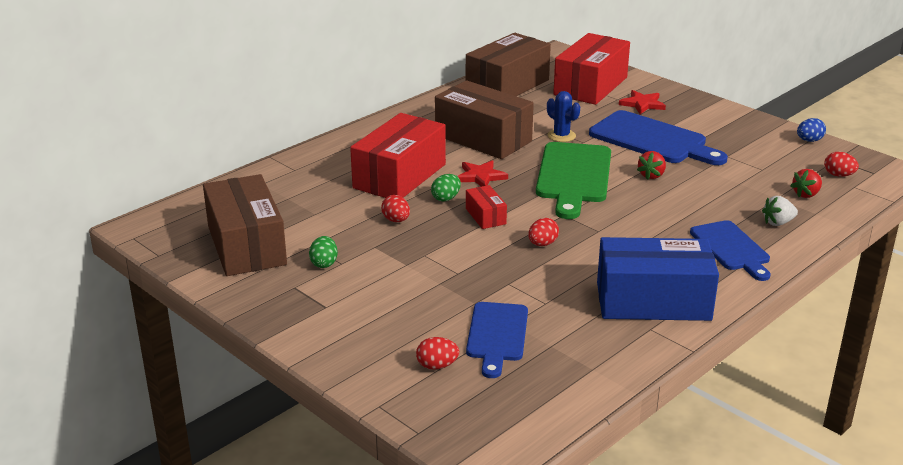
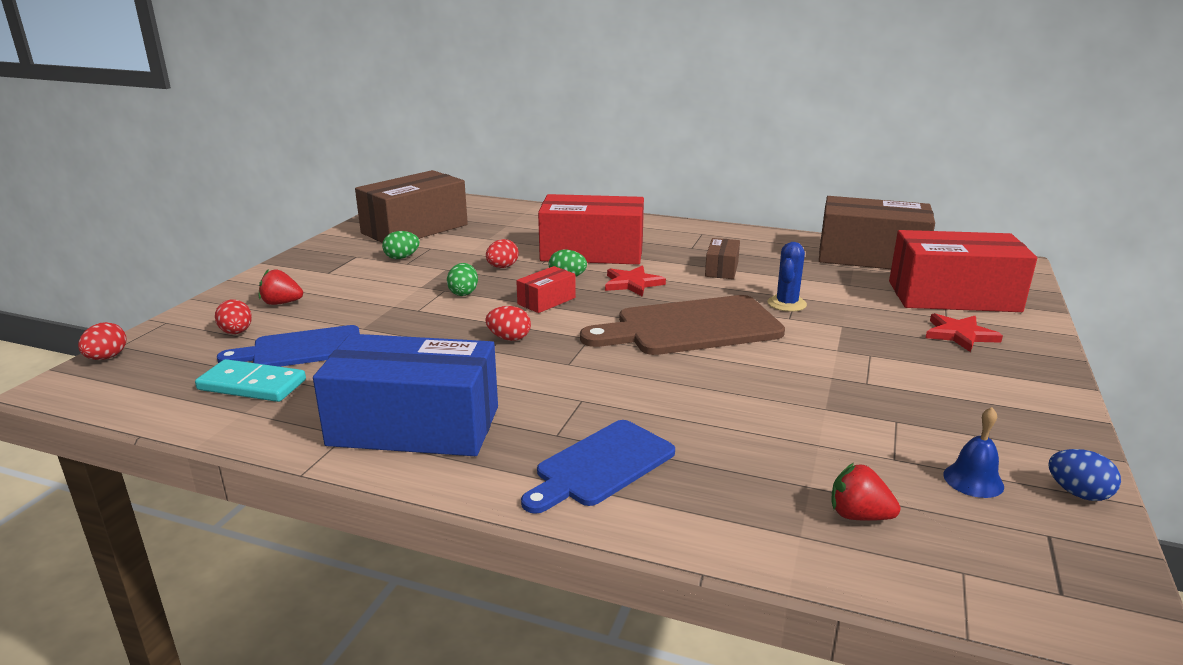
camera: 65 degrees right, 5 degrees down
brown box [435,80,534,159] -> brown box [705,238,740,279], size x0.46
green cutting board [536,142,611,219] -> brown cutting board [580,295,785,355]
blue cutting board [589,110,728,165] -> none
blue box [597,237,719,321] -> blue box turned 60 degrees counterclockwise [313,334,498,456]
red strawberry [637,151,666,180] -> red strawberry moved to [259,269,303,305]
white strawberry [762,196,798,226] -> none
red egg [824,152,859,177] -> red egg moved to [78,322,127,360]
none -> turquoise domino [195,359,306,402]
none -> green egg [447,263,478,296]
none -> blue bell [943,407,1004,498]

